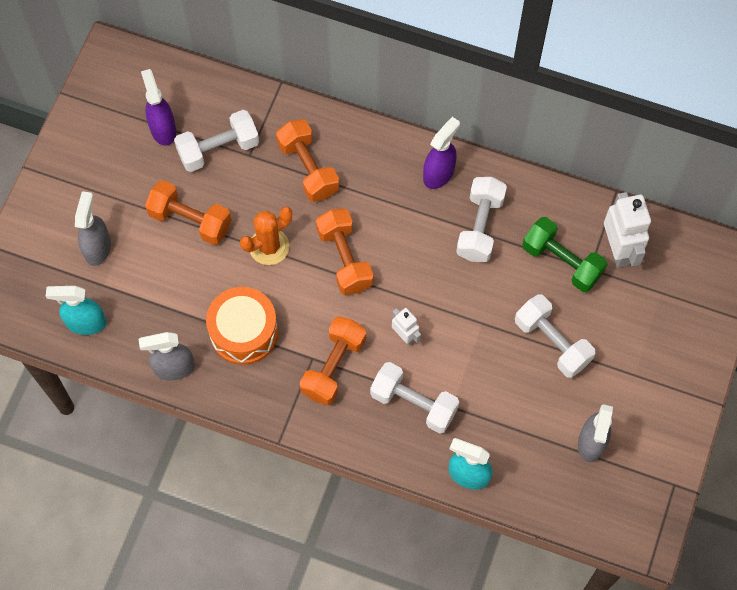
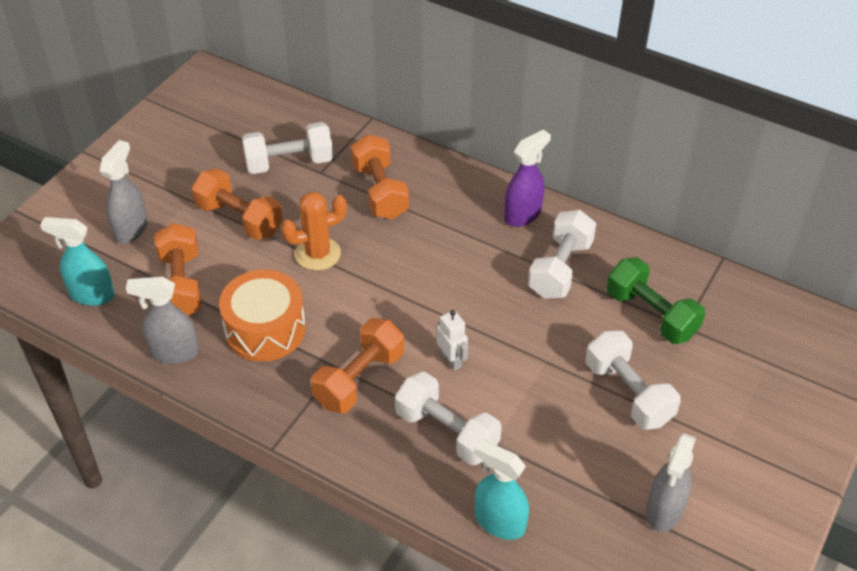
camera: 10 degrees right, 20 degrees down
purple spray bottle [141,69,176,146] -> none
orange dumbbell [316,209,373,295] -> orange dumbbell moved to [155,223,201,316]
white robot [604,192,651,268] -> none

